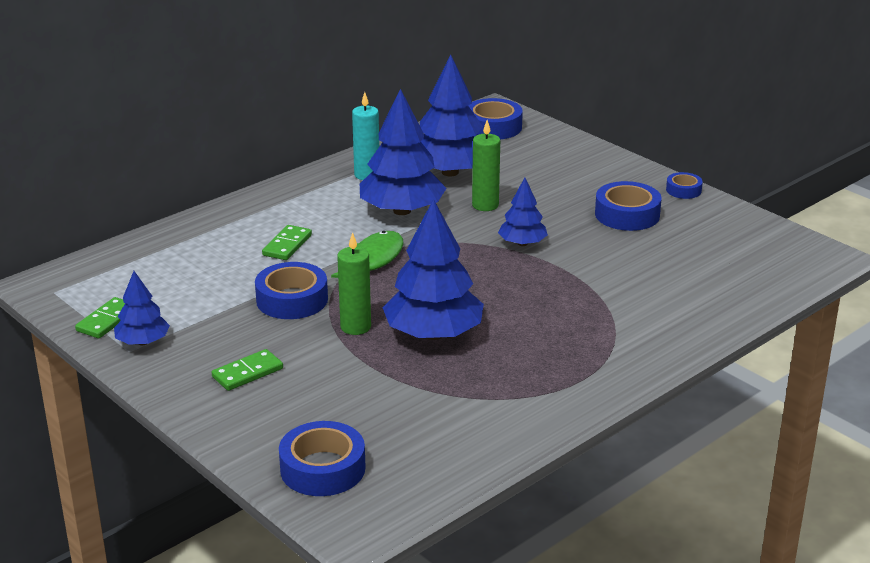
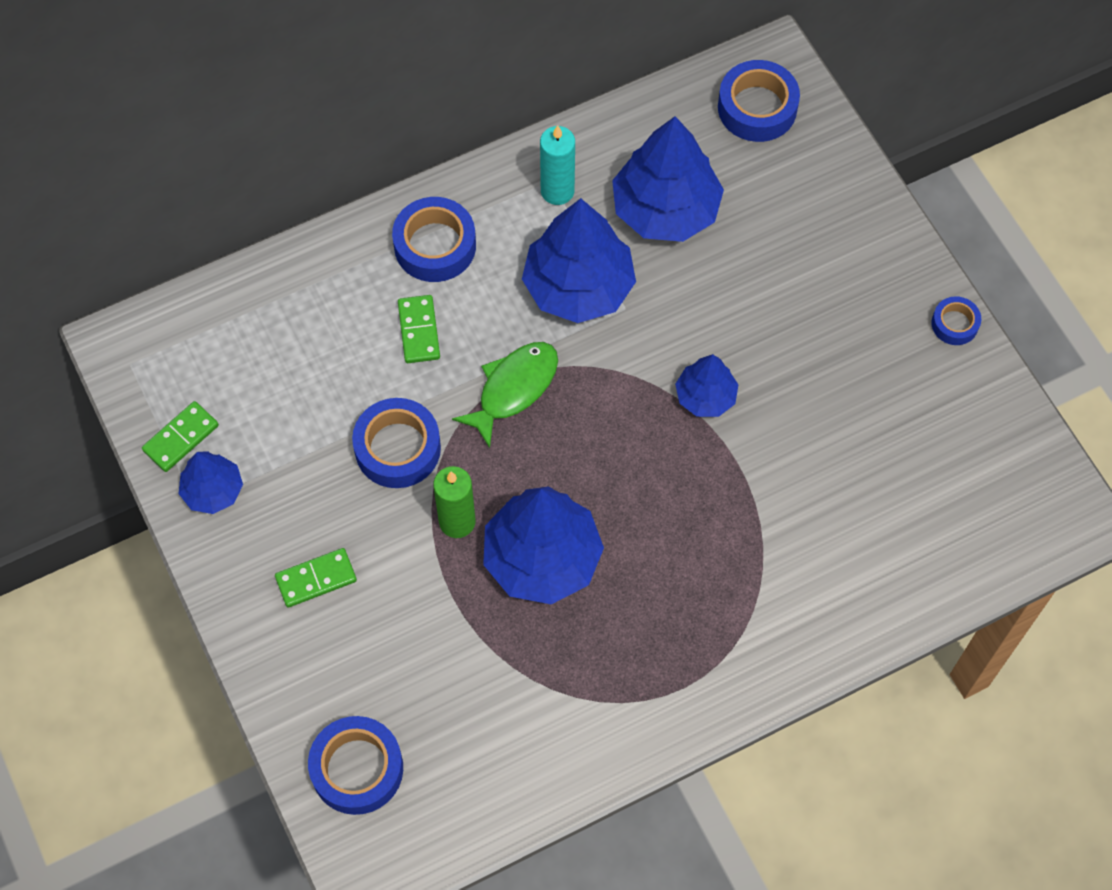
camera: 15 degrees right, 35 degrees up
green domino [262,225,312,260] -> green domino turned 45 degrees counterclockwise [398,295,440,363]
green candle [472,120,500,211] -> none
blue tape [595,181,661,231] -> blue tape moved to [392,197,476,282]

